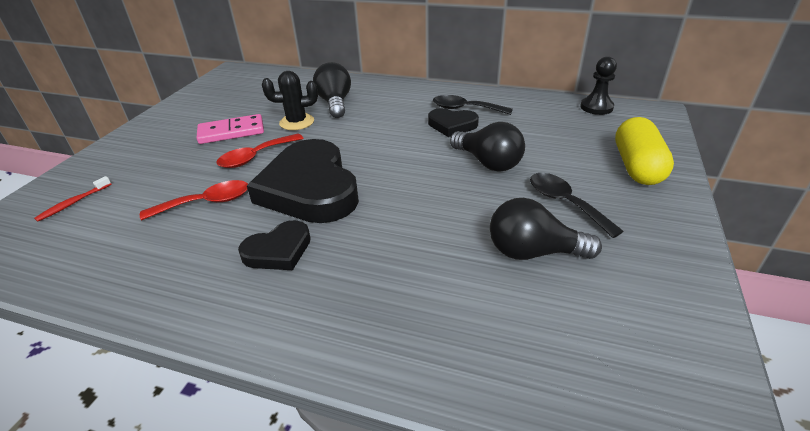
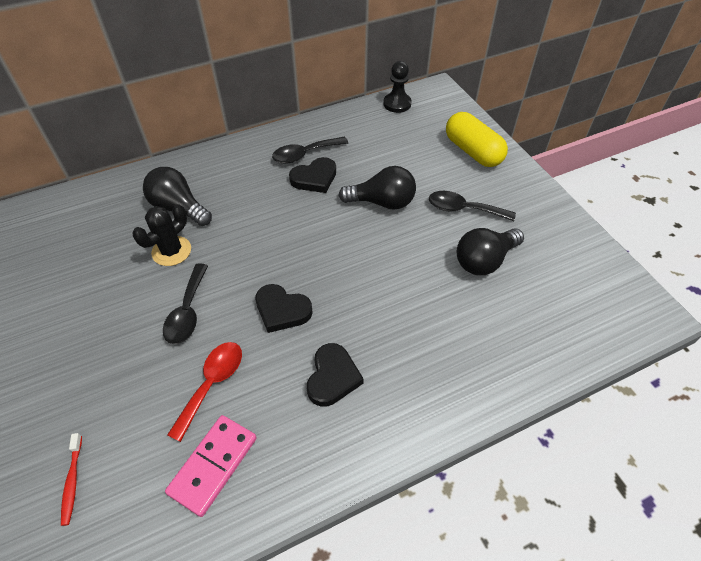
camera: 45 degrees left, 15 degrees up
pink domino [196,114,264,144] -> pink domino moved to [165,415,257,517]
red spoon [216,134,304,168] -> black spoon [163,263,208,344]
black heart [247,139,359,223] -> black heart [255,284,313,333], size x0.50

